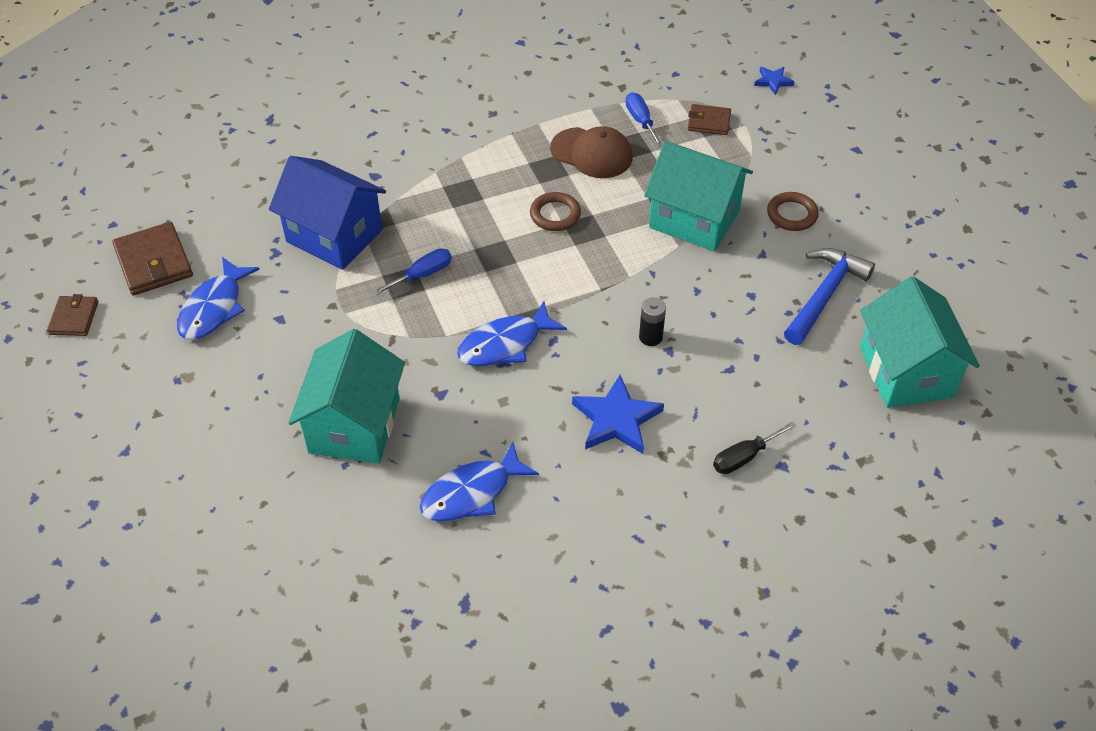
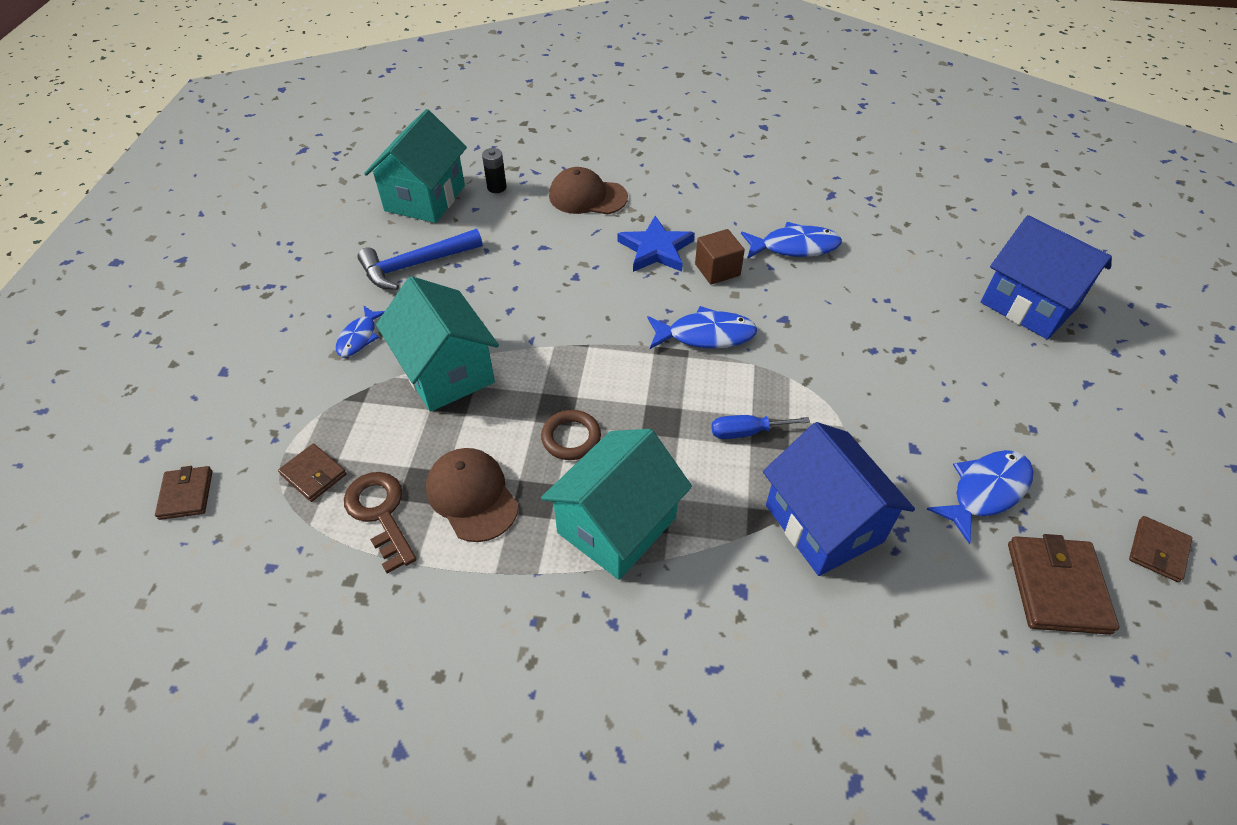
camera: 150 degrees left, 0 degrees up
turquoise house [288,329,405,464] -> turquoise house moved to [541,429,692,580]
blue screwdriver [626,92,663,147] -> brown key [344,472,417,574]
black battery [639,297,666,346] -> black battery moved to [482,148,507,193]
black screwdriver [713,422,796,474] -> brown cap [549,167,628,214]
blue star [754,67,794,95] -> brown wallet [155,466,213,520]
brown ring [767,192,819,231] -> blue fish [336,306,385,357]
none -> brown cube [695,229,745,285]
none -> blue house [981,215,1112,339]

